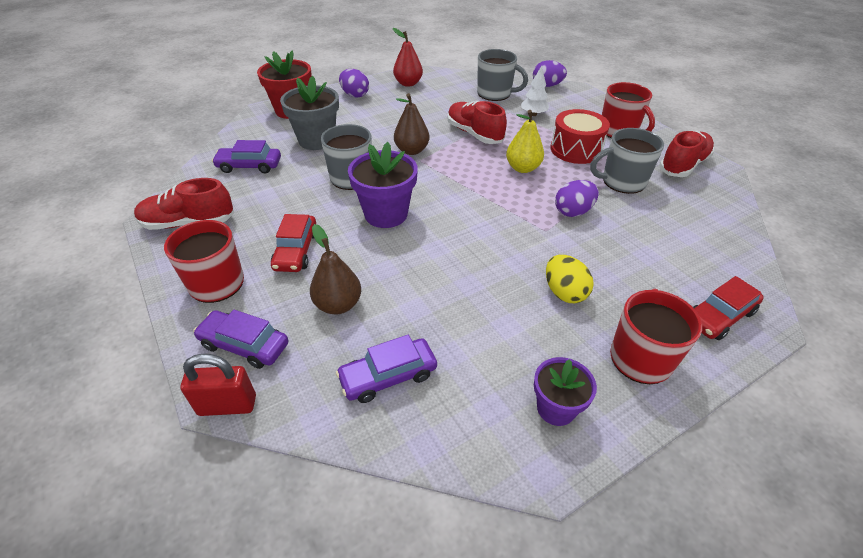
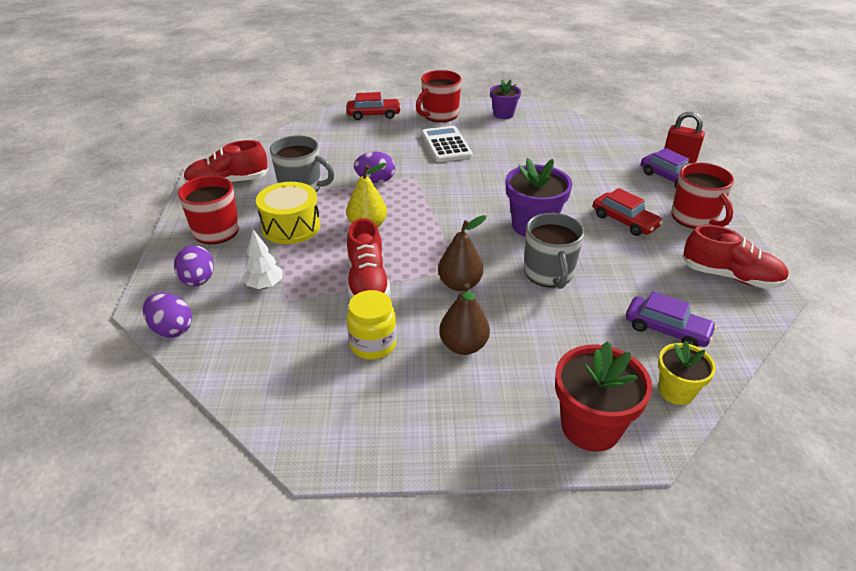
camera: 150 degrees left, 5 degrees down
red car [271,214,316,272] -> red car turned 105 degrees clockwise [593,188,663,236]
grey flower pot [280,76,339,150] -> none
brown pear [310,224,361,314] -> brown pear moved to [439,283,490,355]
purple car [336,335,437,403] -> none
purple egg [339,69,369,97] -> purple egg moved to [174,245,214,286]
red pear [393,28,423,87] -> none
grey mug [477,49,528,101] -> none
yellow egg [546,255,594,303] -> white calculator [421,126,473,162]
red drum [550,109,610,164] -> yellow drum [256,182,320,244]
none -> yellow jar [347,290,396,360]
none -> yellow flower pot [658,341,716,405]

